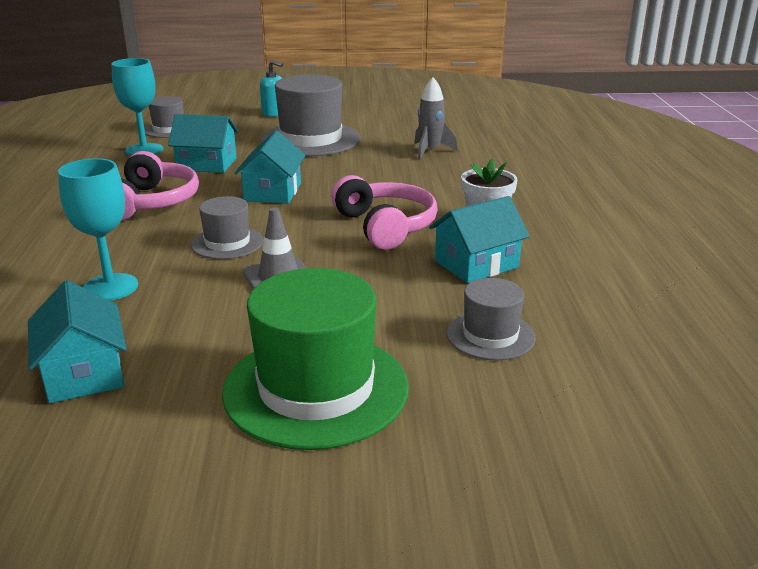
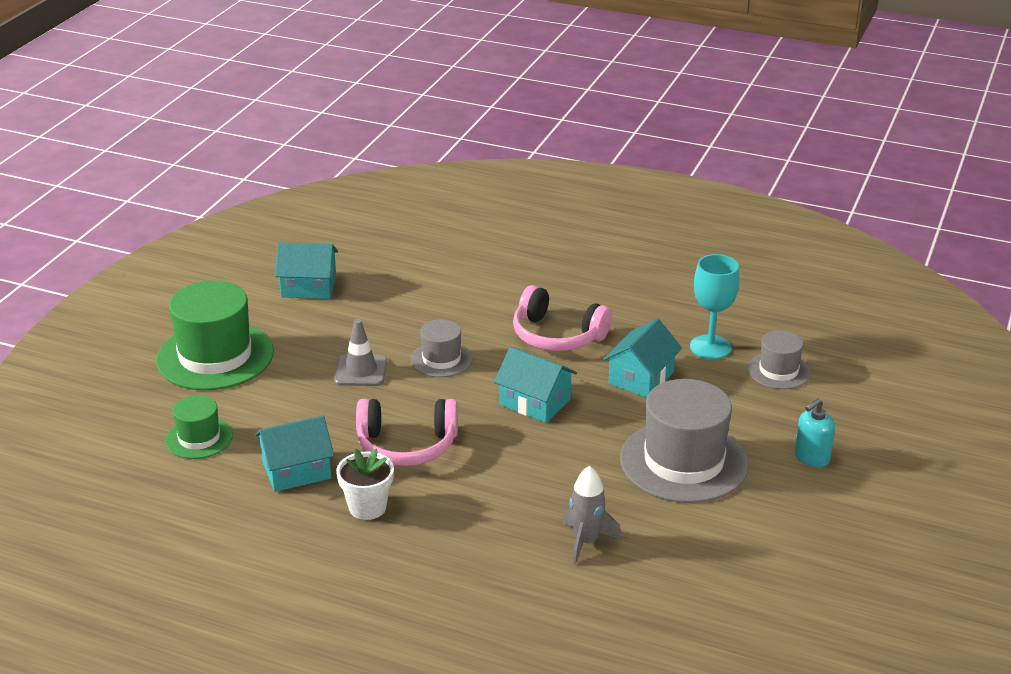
camera: 115 degrees right, 5 degrees up
turquoise goblet [58,158,138,301] -> none
turquoise house [429,196,530,283] -> turquoise house turned 75 degrees clockwise [255,416,334,492]
grey hat [447,278,536,360] -> green hat [165,395,233,459]

